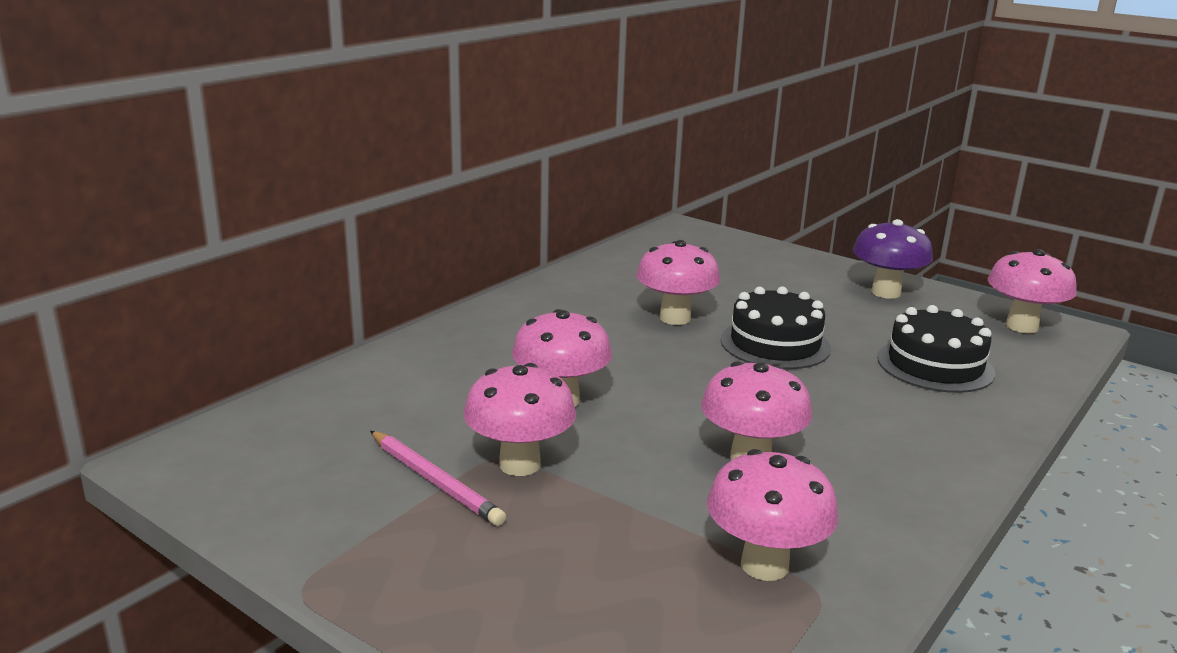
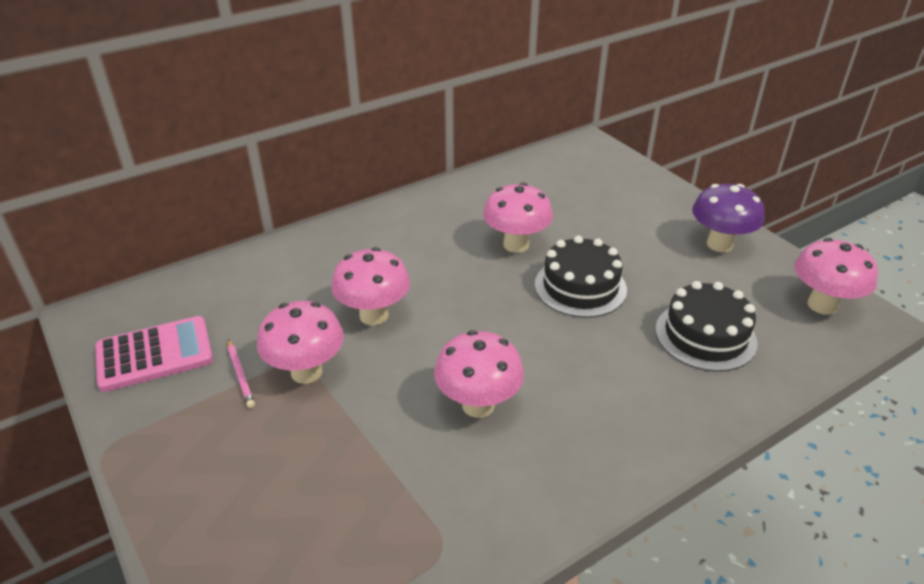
camera: 20 degrees right, 15 degrees up
pink pencil [370,431,506,526] -> pink pencil [228,339,255,408], size x0.65
pink mushroom [707,449,839,581] -> none
none -> pink calculator [95,316,213,392]

